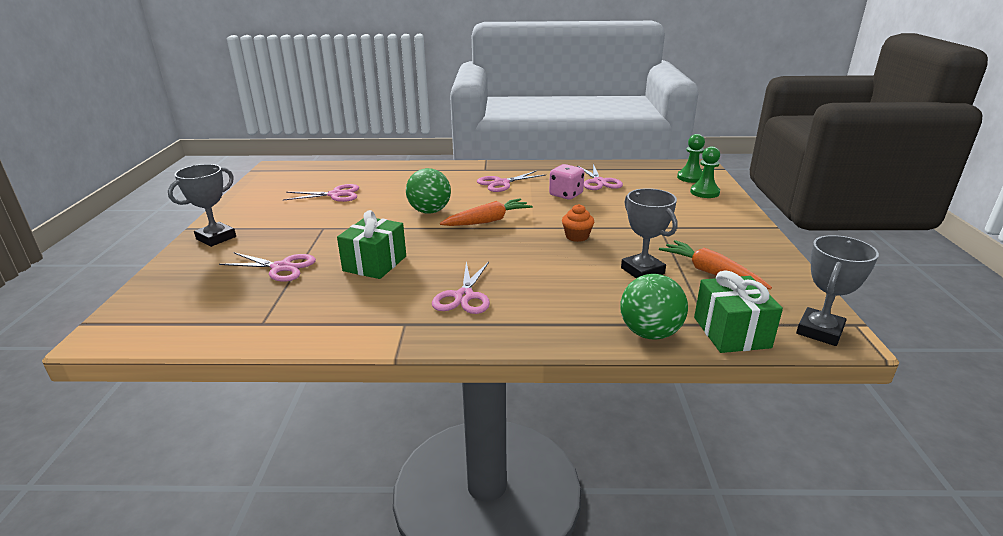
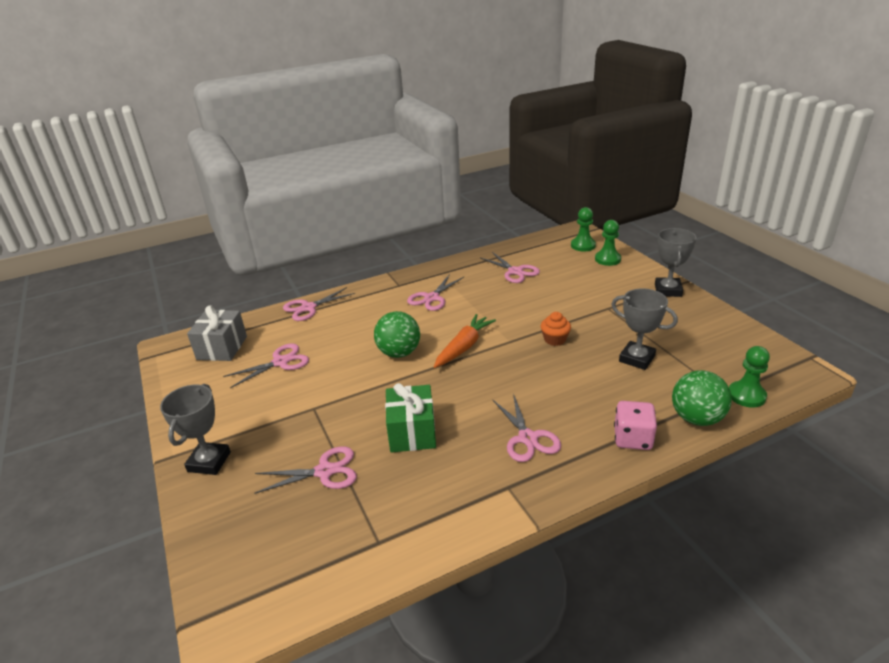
camera: 25 degrees left, 5 degrees up
pink dice [549,164,585,200] -> pink dice moved to [614,401,657,450]
orange carrot [659,240,772,289] -> none
green gift [694,270,783,353] -> green pawn [729,346,770,407]
grey trophy [796,235,879,346] -> grey trophy moved to [655,228,697,297]
none -> grey gift [187,305,247,361]
none -> pink scissors [283,287,355,321]

